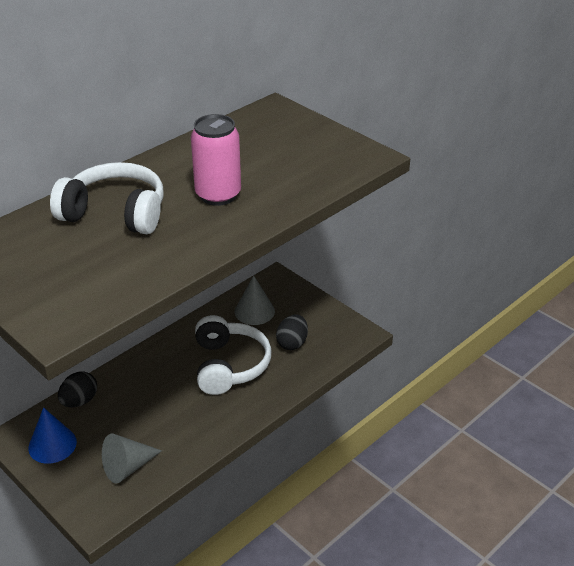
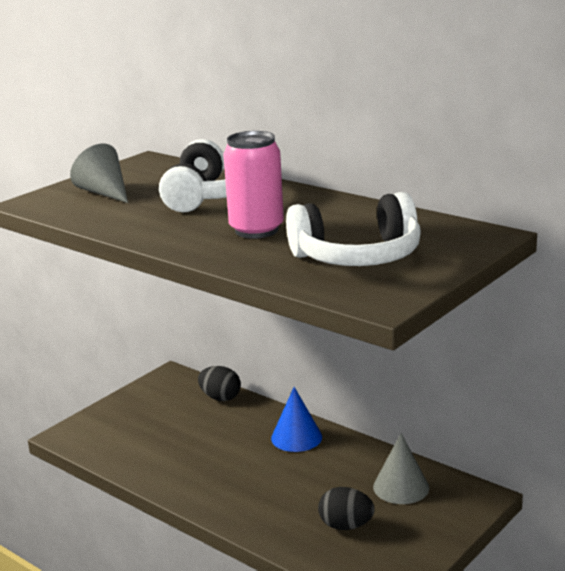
camera: 85 degrees right, 15 degrees down
blue cone [28,407,77,464] -> blue cone moved to [271,387,322,452]
grey cone [102,434,162,484] -> grey cone moved to [70,143,128,203]
white headphones [195,315,272,395] -> white headphones moved to [286,192,421,266]

